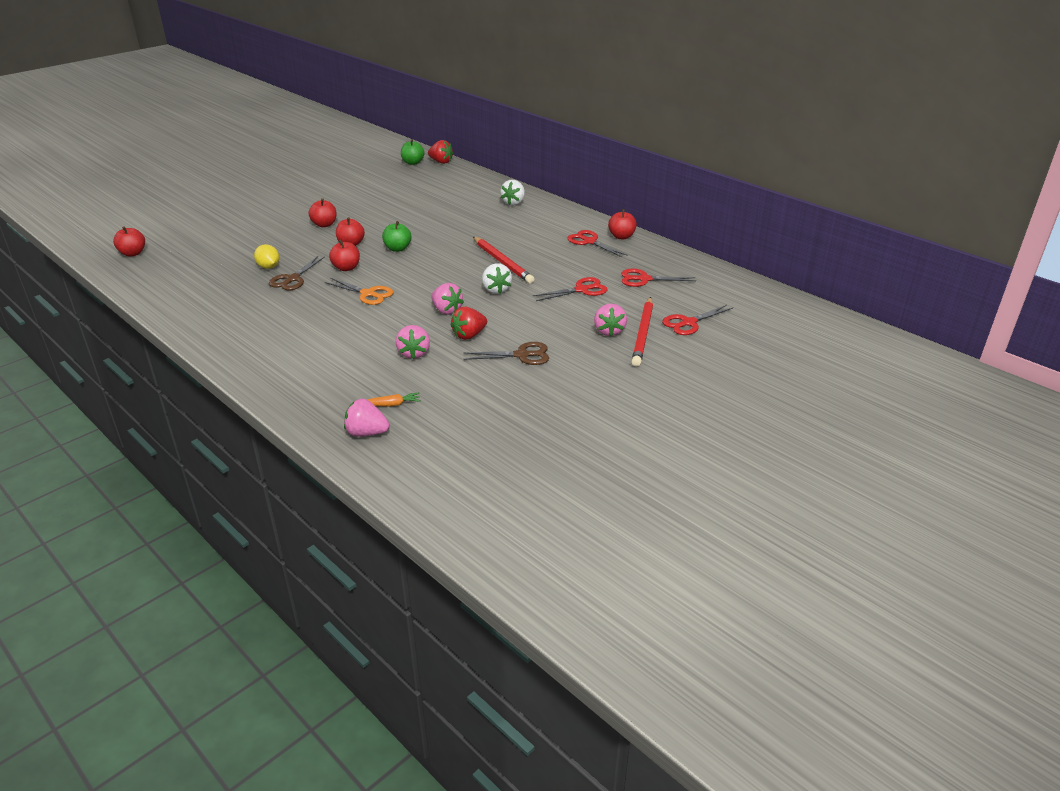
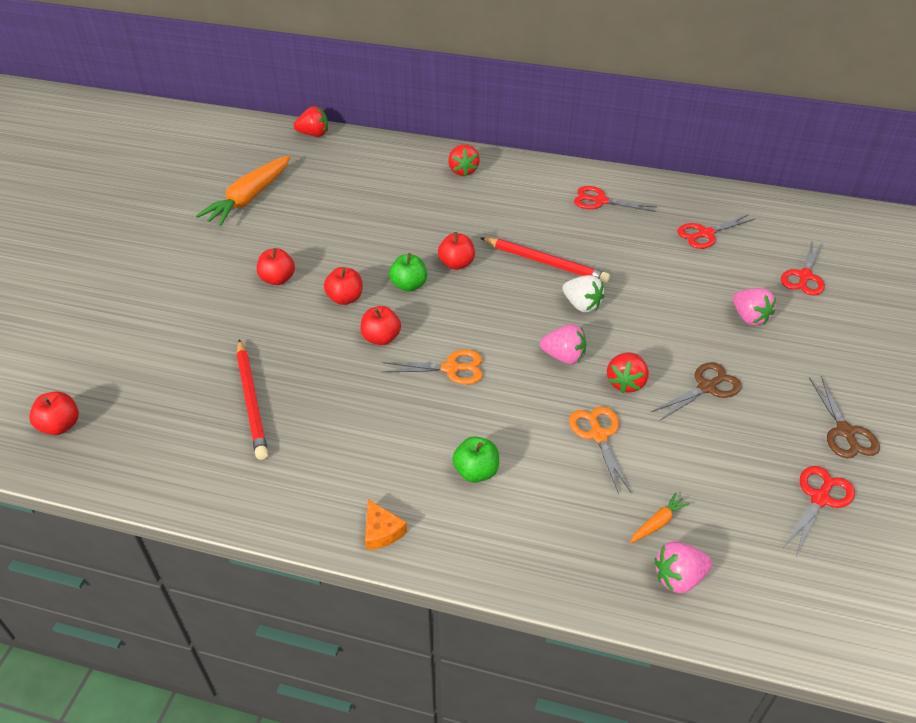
camera: 30 degrees left, 10 degrees up
yellow lemon [254,244,279,269] -> none
brown scissors [269,256,325,290] -> brown scissors moved to [809,376,880,458]
pink strawberry [395,325,430,359] -> orange scissors [569,406,631,494]
green apple [401,139,424,165] -> green apple moved to [452,437,499,483]
white strawberry [500,180,525,205] -> red strawberry [448,144,480,176]
red scissors [533,277,608,301] -> red scissors moved to [784,466,855,556]
red apple [608,209,637,239] -> red apple moved to [438,232,475,270]
red pencil [631,297,653,366] -> red pencil moved to [236,339,268,460]
none -> orange carrot [196,155,290,226]
none -> orange cheese [365,499,407,550]

